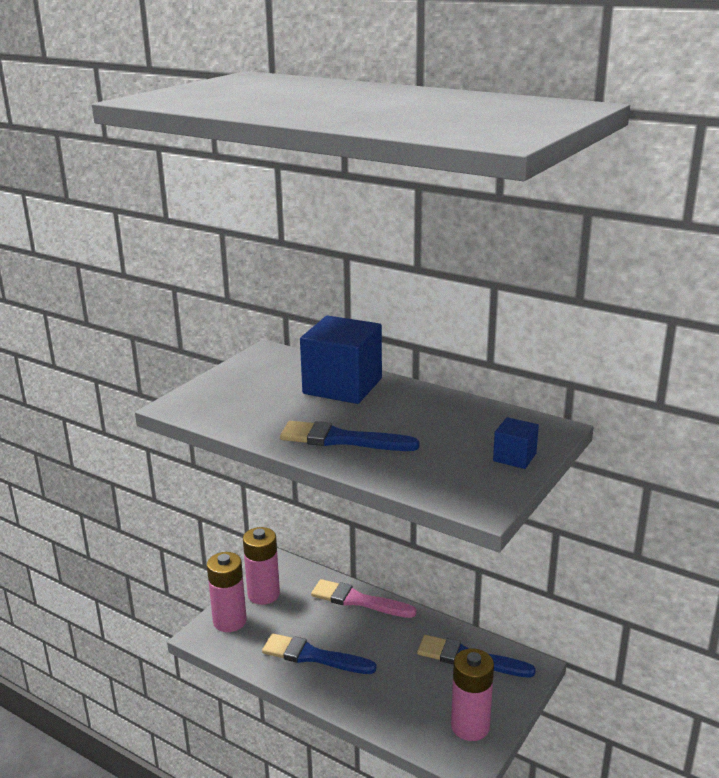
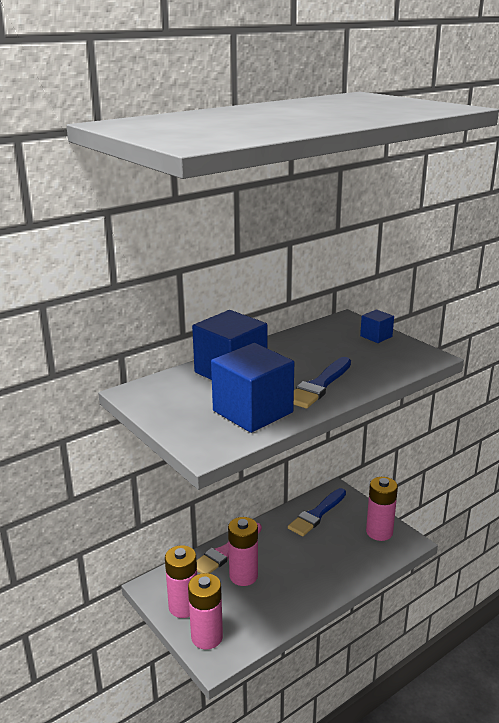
camera: 70 degrees left, 0 degrees up
blue brush [262,633,377,674] -> none
none -> blue cube [211,343,294,433]
none -> pink battery [228,517,258,586]

